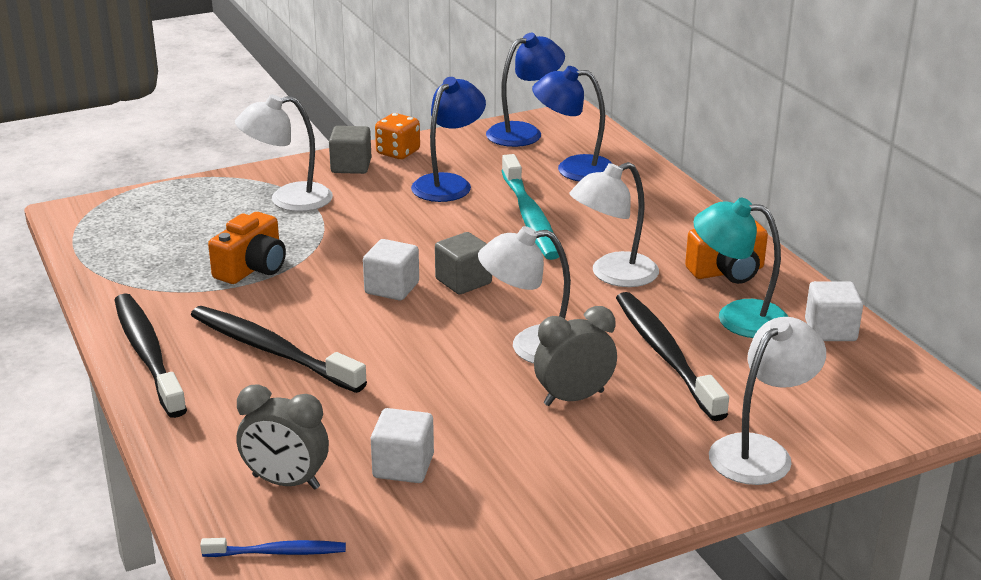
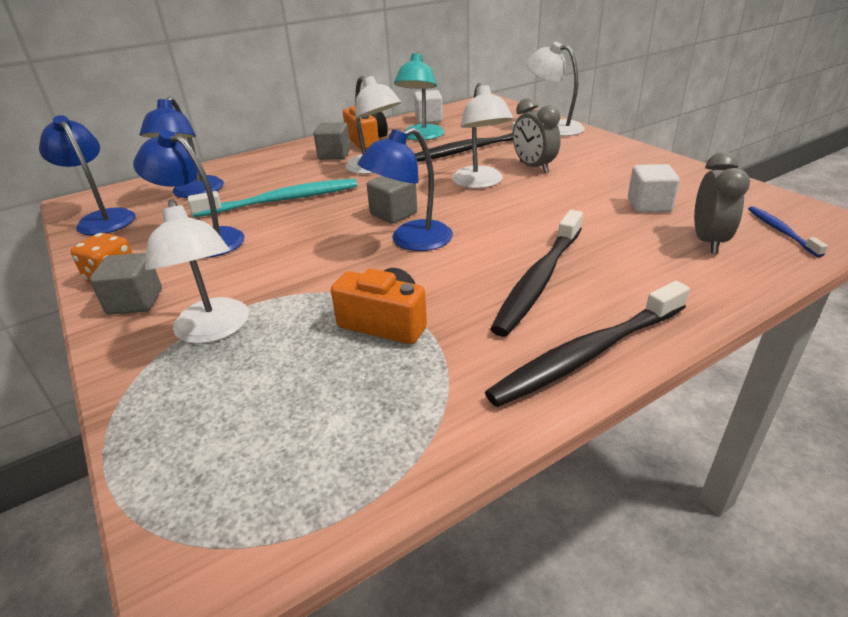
camera: 95 degrees left, 5 degrees up
white cube [363,239,419,301] -> blue lamp [358,128,453,251]
none -> grey cube [314,122,350,159]

